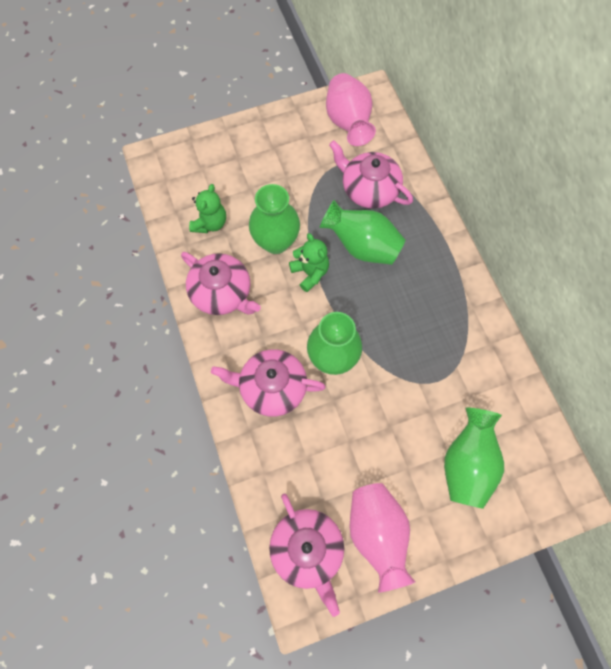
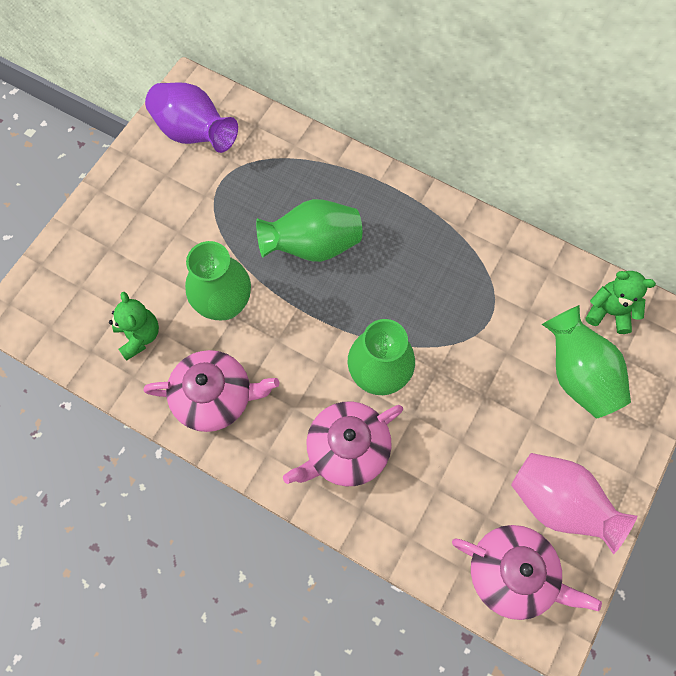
camera: 40 degrees left, 0 degrees up
green teddy bear [289,233,329,292] -> green teddy bear moved to [586,271,656,334]
pink vase [326,73,376,146] -> purple vase [145,83,238,153]
pink teapot [329,140,413,209] -> none

